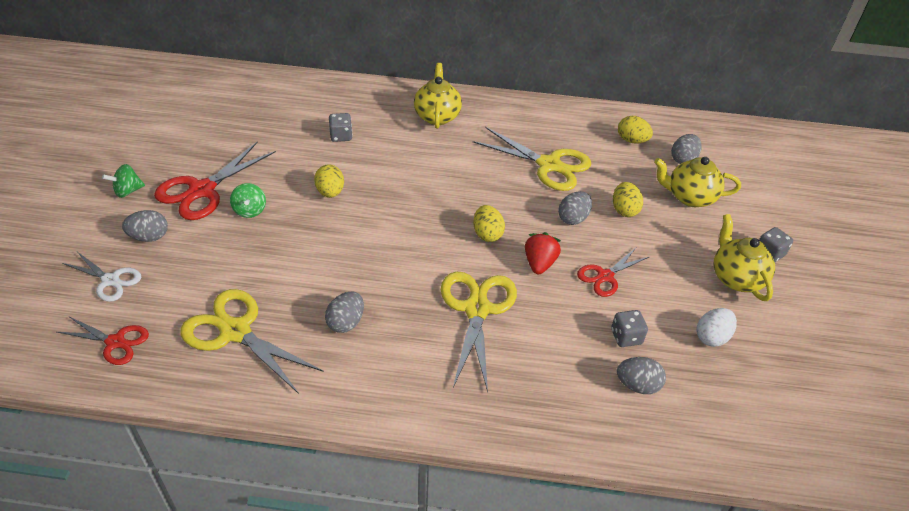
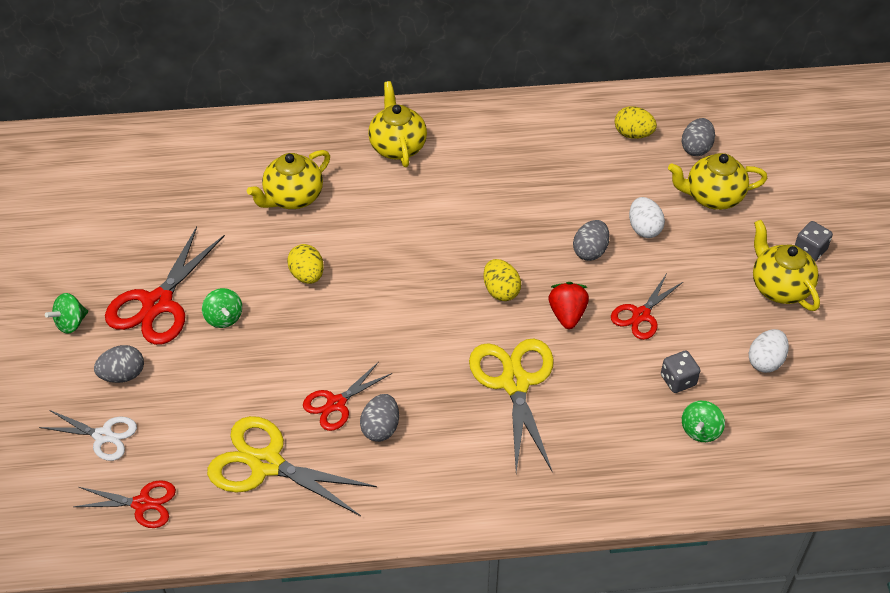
camera: 10 degrees left, 5 degrees up
grey dice [329,113,353,142] -> yellow teapot [247,150,330,209]
yellow scissors [473,127,591,191] -> none
yellow egg [613,182,643,217] -> white egg [629,197,665,238]
grey egg [617,357,666,394] -> green spinning top [682,401,725,442]
none -> red scissors [303,362,392,431]

